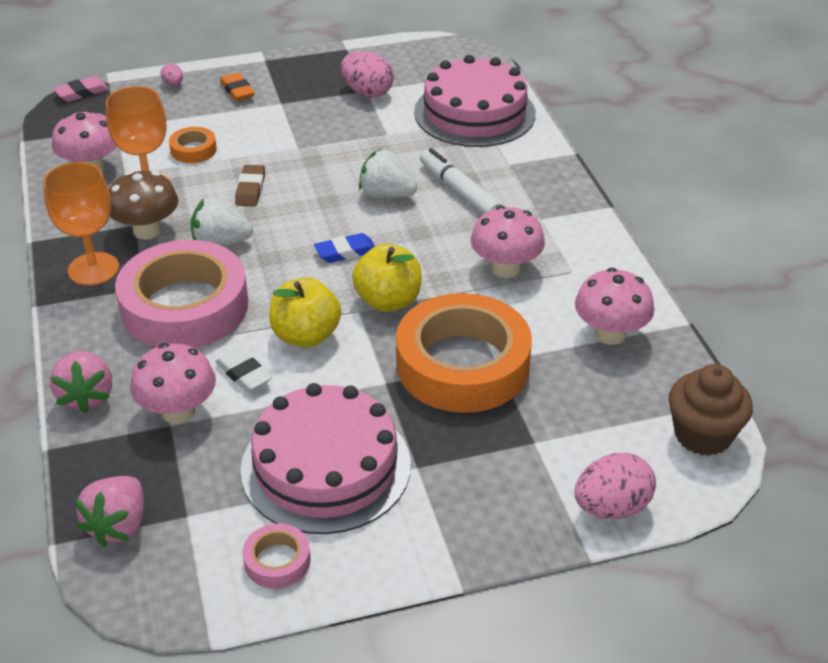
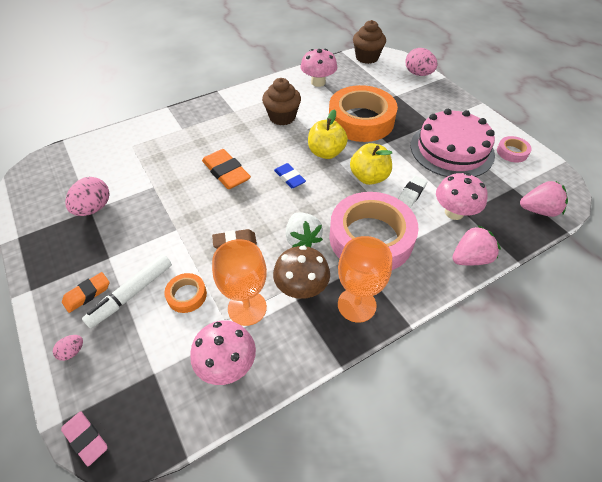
camera: 105 degrees left, 10 degrees up
white strawberry [359,149,417,199] -> orange eraser [202,149,251,189]
pink cake [414,55,536,147] -> none
white marker [420,148,502,214] -> white marker moved to [82,254,172,328]
pink mushroom [471,206,545,278] -> brown cupcake [262,78,301,125]

